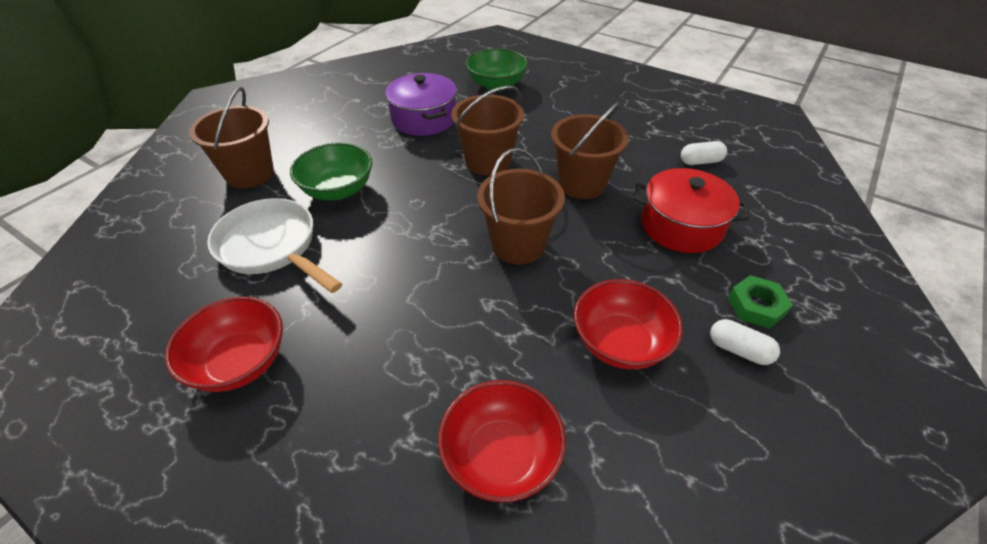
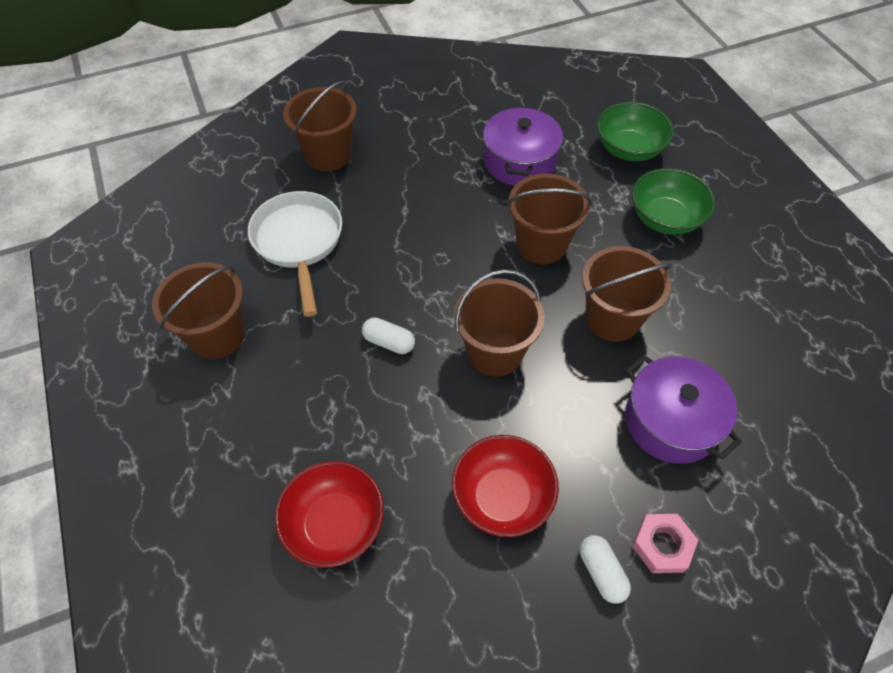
camera: 35 degrees right, 10 degrees up
red bowl [165,297,283,392] -> brown bucket [152,262,245,359]
green bowl [290,143,372,200] -> green bowl moved to [632,168,715,235]
red pot [633,168,749,253] -> purple pot [625,355,742,464]
white capsule [681,141,727,165] -> white capsule moved to [362,317,415,354]
green nut [728,275,793,329] -> pink nut [632,514,698,573]

